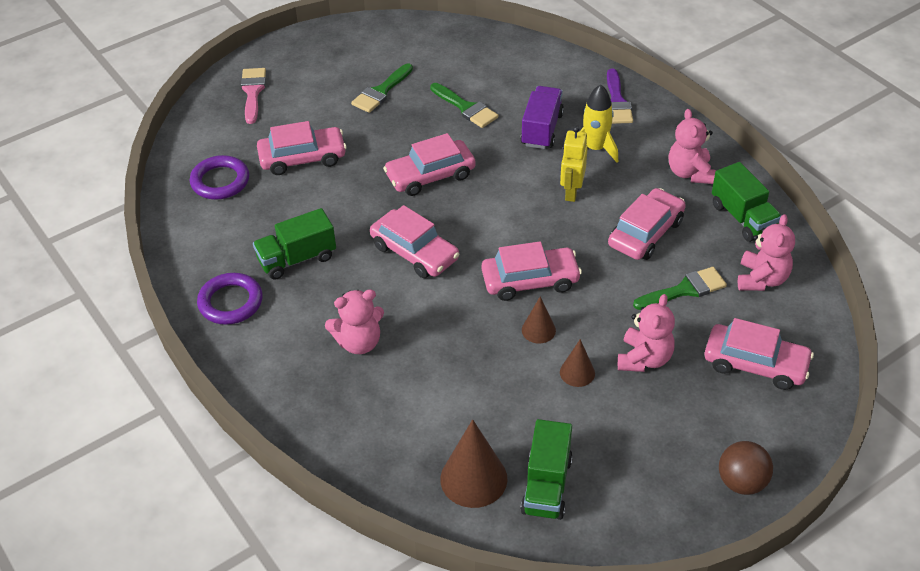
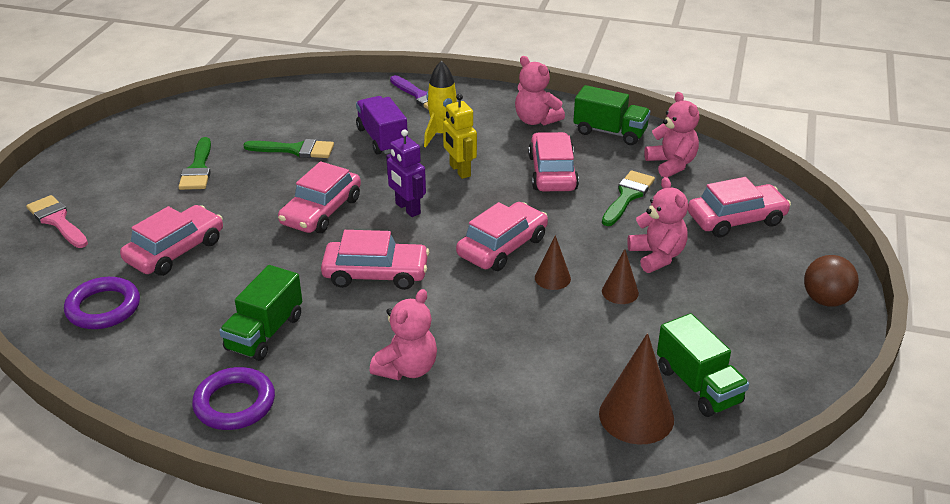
camera: 40 degrees left, 10 degrees down
none -> purple robot [386,129,426,217]

